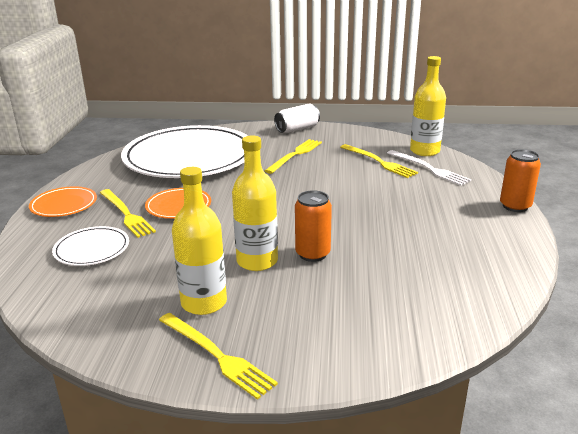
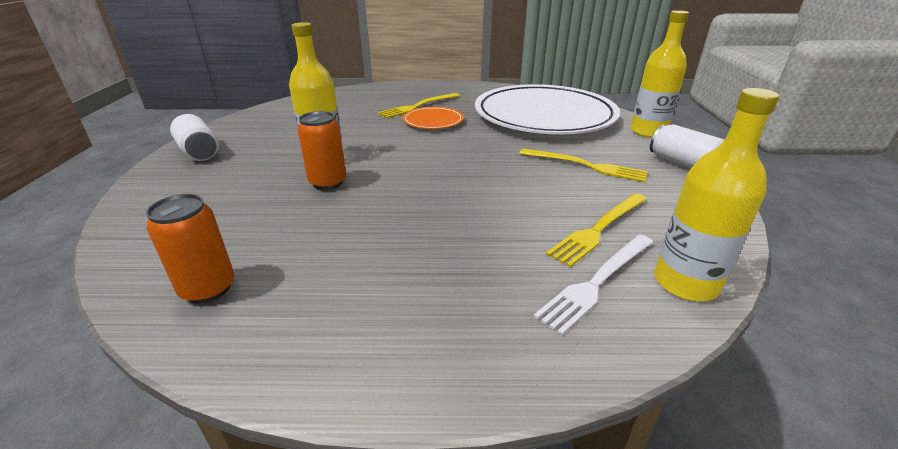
camera: 85 degrees right, 5 degrees up
orange plate [29,186,97,217] -> none
white plate [52,226,129,266] -> none
yellow fork [159,313,278,400] -> white can [170,114,219,161]
yellow bottle [172,167,227,315] -> yellow bottle moved to [631,10,689,138]
orange can [500,149,541,212] -> orange can moved to [146,194,234,303]

